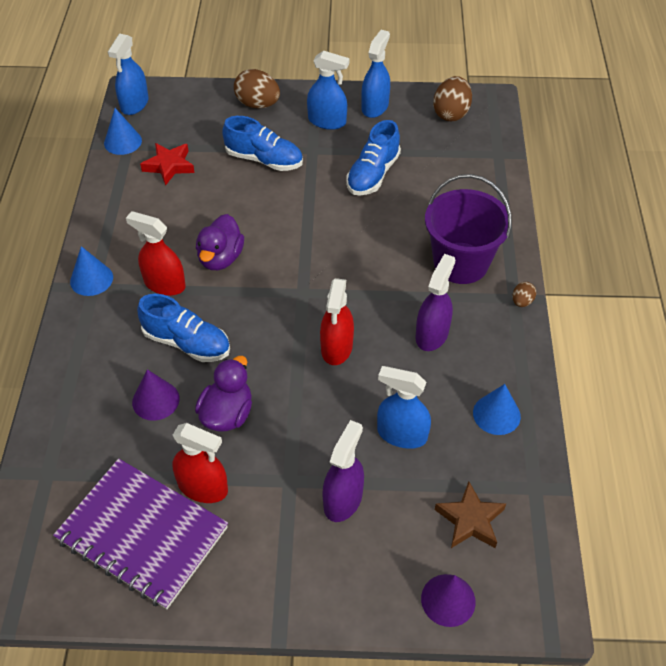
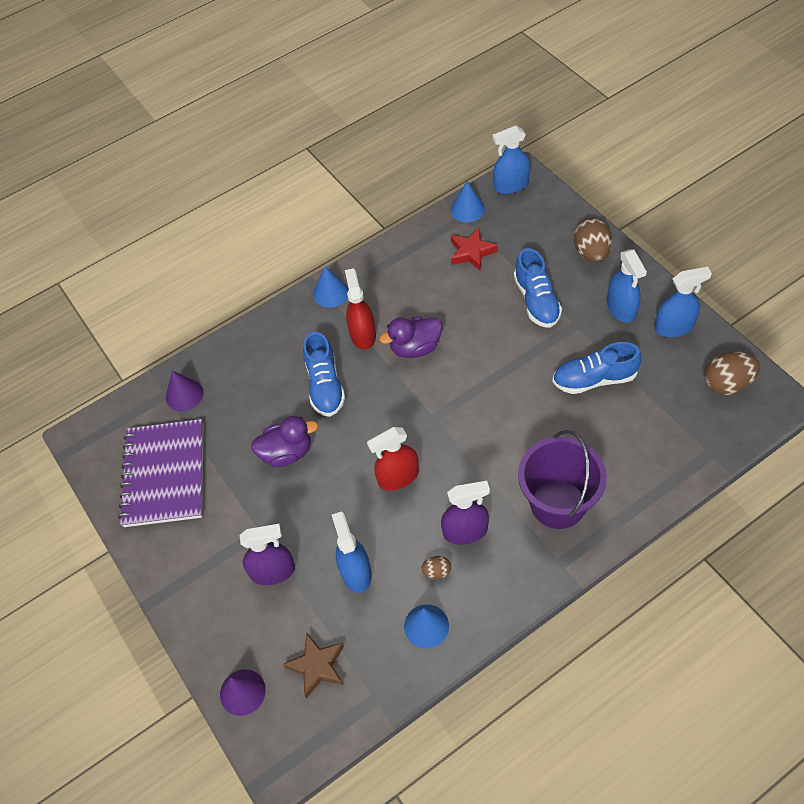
camera: 60 degrees right, 5 degrees up
purple cone [132,369,180,421] -> purple cone moved to [166,371,203,411]
red spray bottle [172,423,228,503] -> none
brown egg [513,282,536,307] -> brown egg moved to [421,556,451,579]

